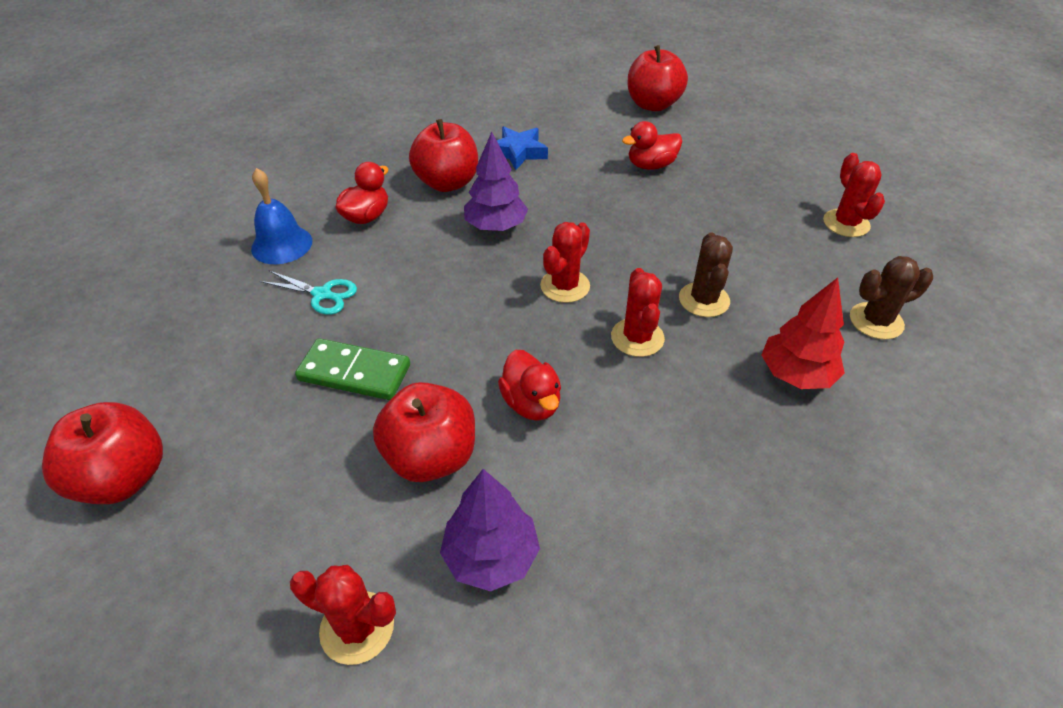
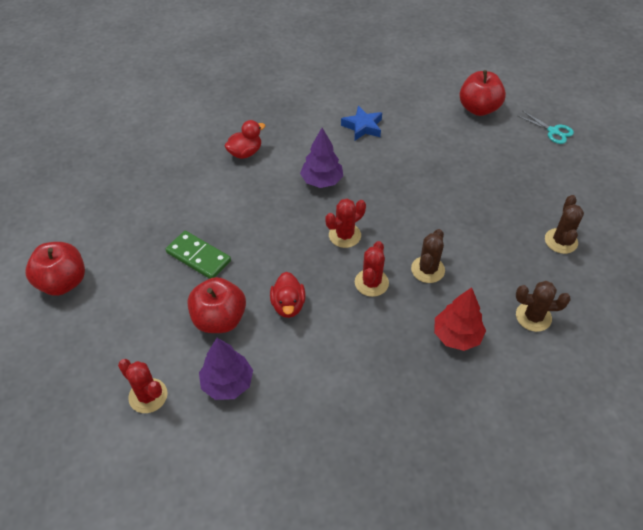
camera: 20 degrees right, 5 degrees up
blue bell [251,168,312,264] -> none
turquoise scissors [260,271,357,315] -> turquoise scissors moved to [518,111,574,144]
red apple [409,119,478,192] -> none
red duck [622,121,682,170] -> none
red cactus [823,153,885,237] -> brown cactus [545,195,584,254]

